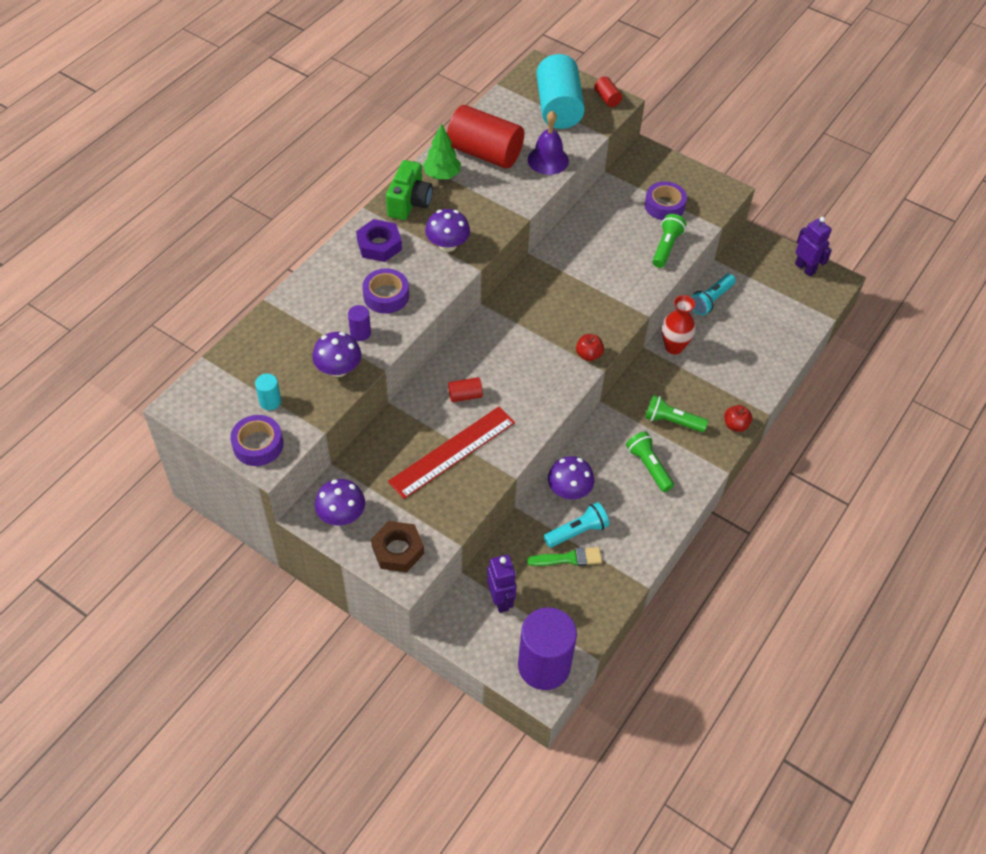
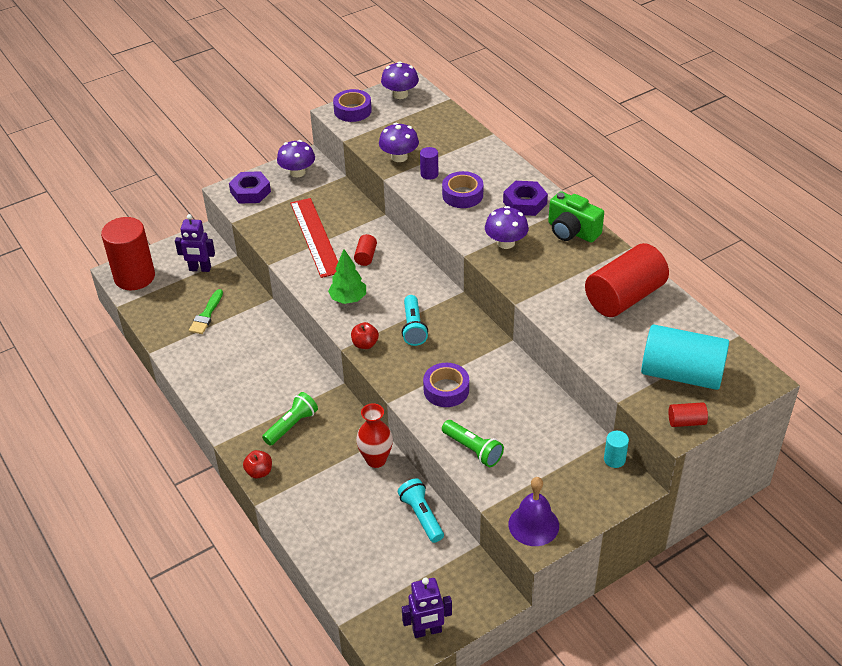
camera: 115 degrees right, 10 degrees down
turquoise cylinder [255,374,281,410] -> turquoise cylinder moved to [604,431,629,468]
brown nut [371,521,424,572] -> purple nut [229,171,271,204]
green tree [423,124,461,179] -> green tree moved to [328,249,366,304]
purple cylinder [518,607,577,690] -> red cylinder [101,217,155,290]
purple bell [528,111,569,175] -> purple bell moved to [509,477,559,546]
turquoise flashlight [544,502,610,548] -> turquoise flashlight moved to [402,295,428,346]
purple mushroom [548,456,595,499] -> purple mushroom moved to [381,61,419,99]
green flashlight [626,431,674,492] -> none
purple tape [645,182,687,220] -> purple tape moved to [423,363,469,407]

